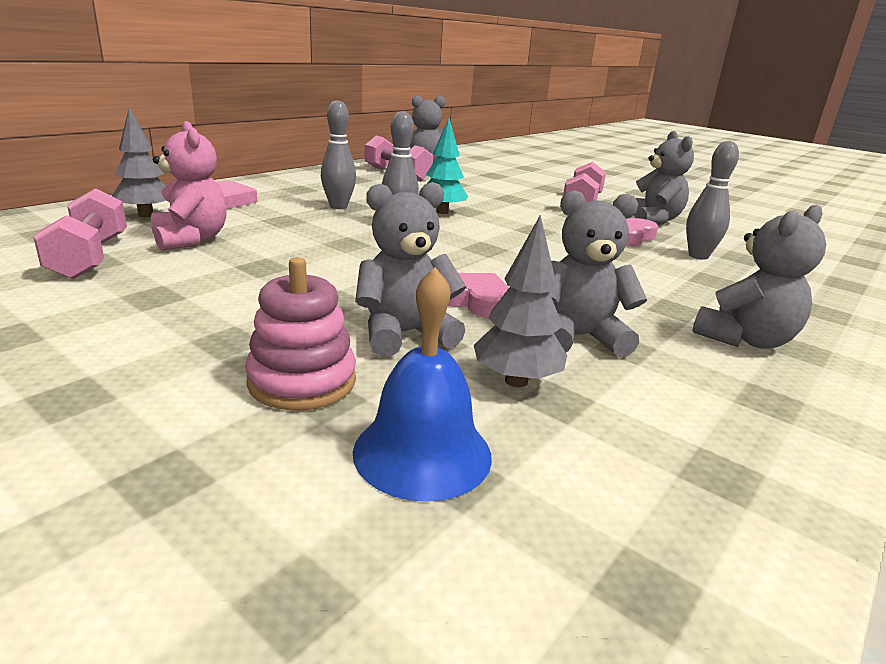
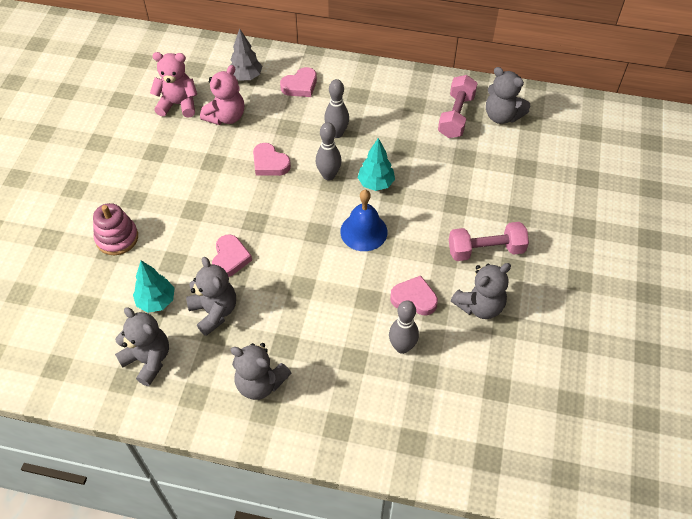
camera: 65 degrees right, 30 degrees up
pink dumbbell [33,188,127,279] -> pink teddy bear [150,52,197,117]
blue bell [353,267,492,502] -> blue bell moved to [340,190,388,251]
grey teddy bear [355,182,466,357] -> grey teddy bear moved to [115,308,169,386]
grey tree [474,215,567,387] -> turquoise tree [133,261,175,313]
none -> pink heart [253,143,291,176]

